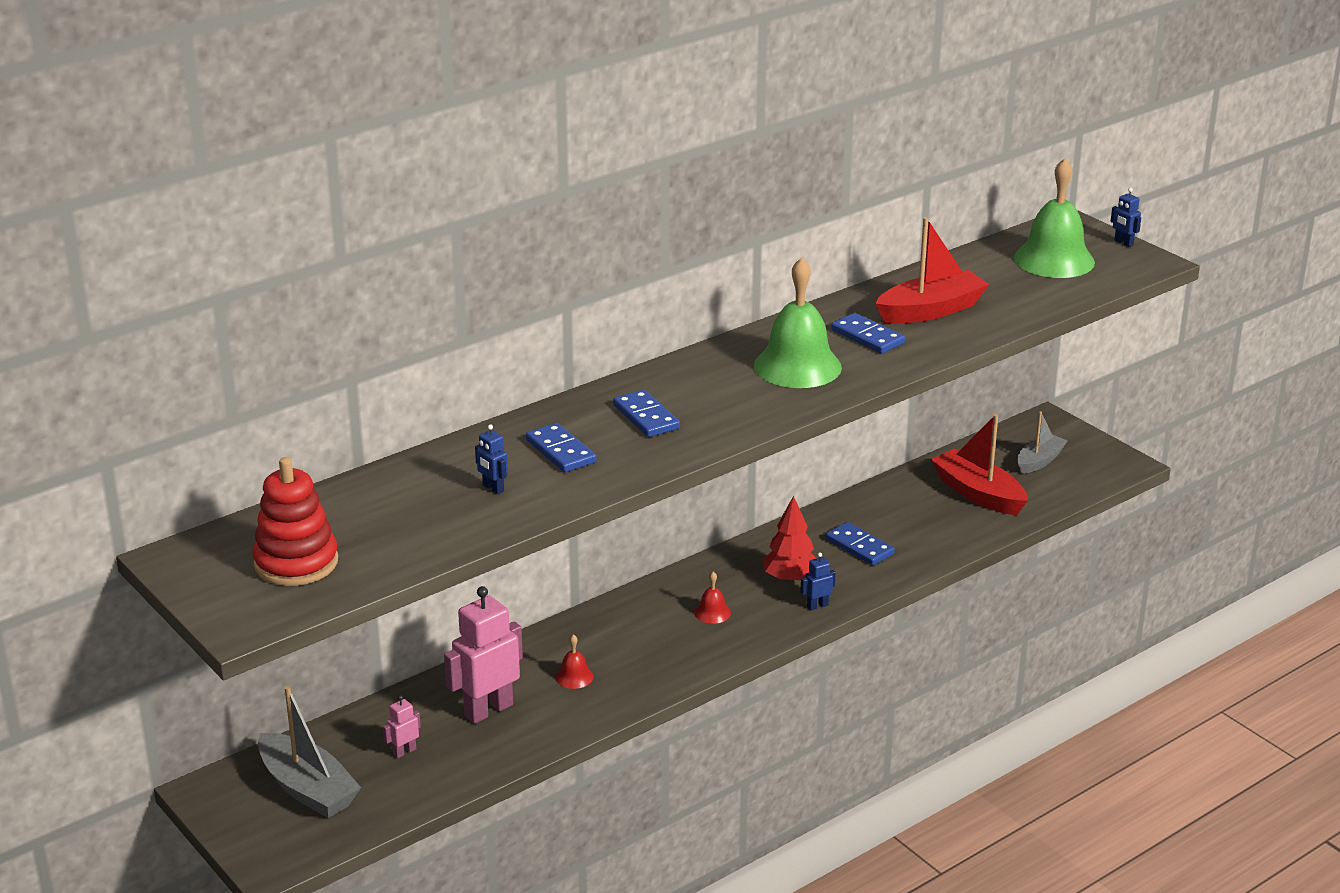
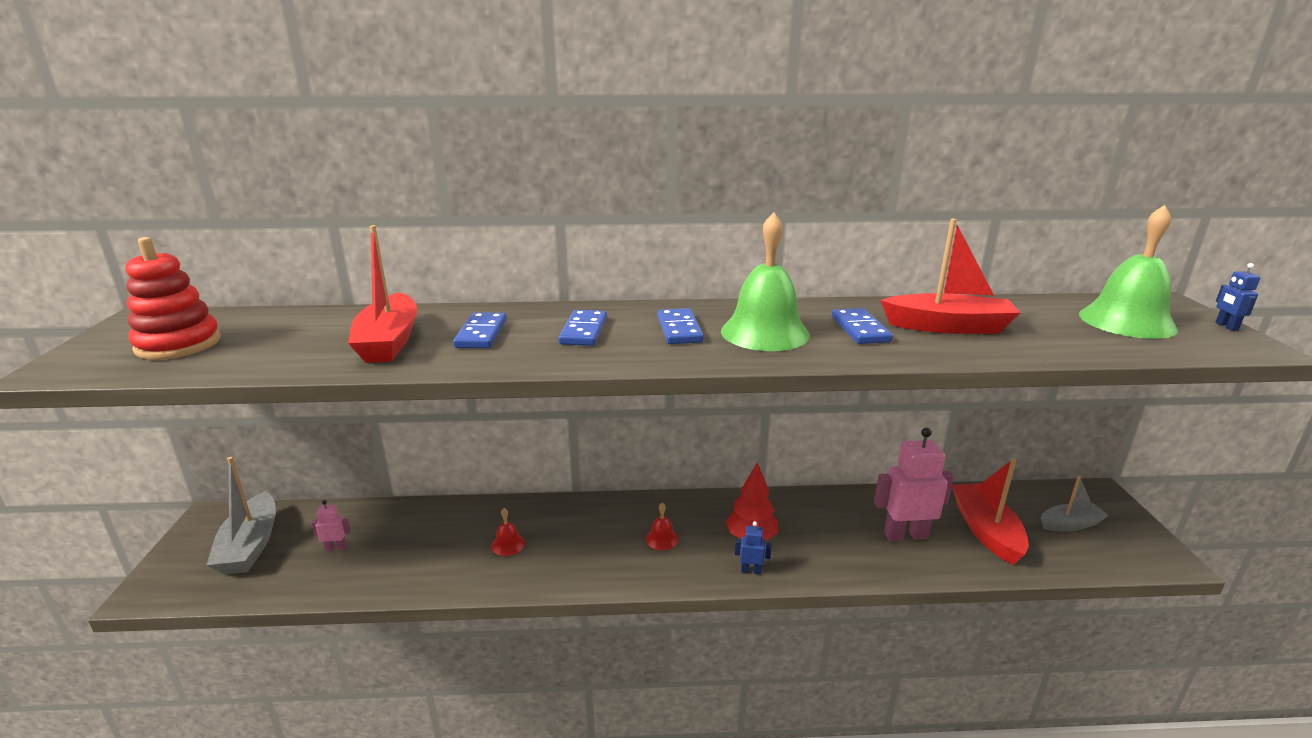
camera: 35 degrees right, 5 degrees down
pink robot [444,586,523,724] -> pink robot moved to [874,428,954,541]
blue robot [475,424,508,494] -> red boat [348,225,417,363]
blue domino [825,522,895,566] -> blue domino moved to [657,308,704,344]

